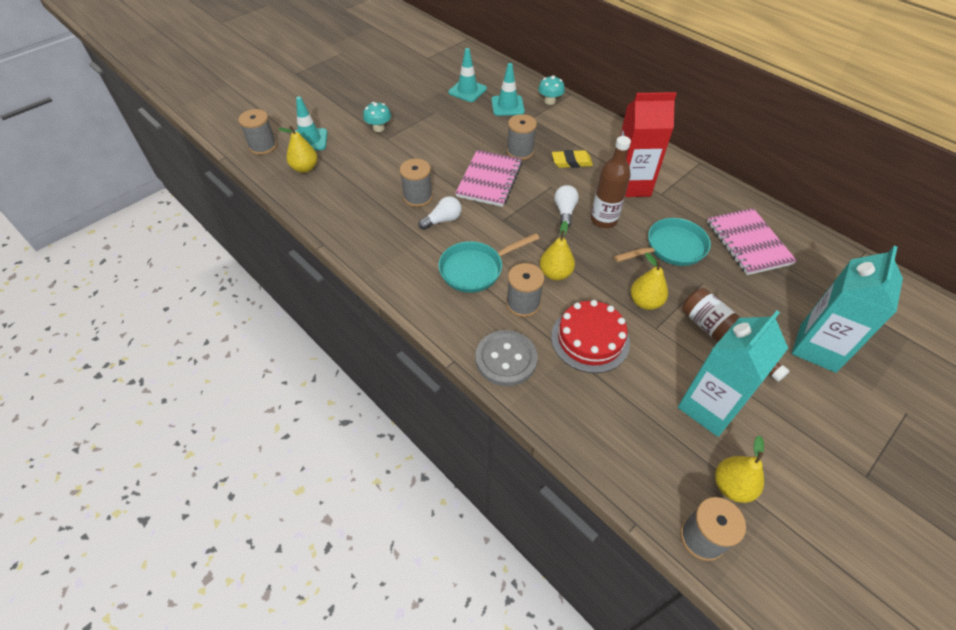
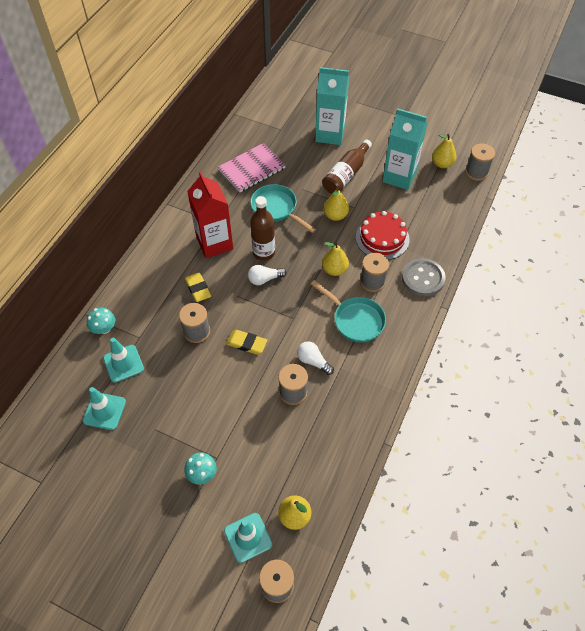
camera: 110 degrees left, 5 degrees up
pink notebook [455,150,522,207] -> yellow eraser [226,330,267,354]

